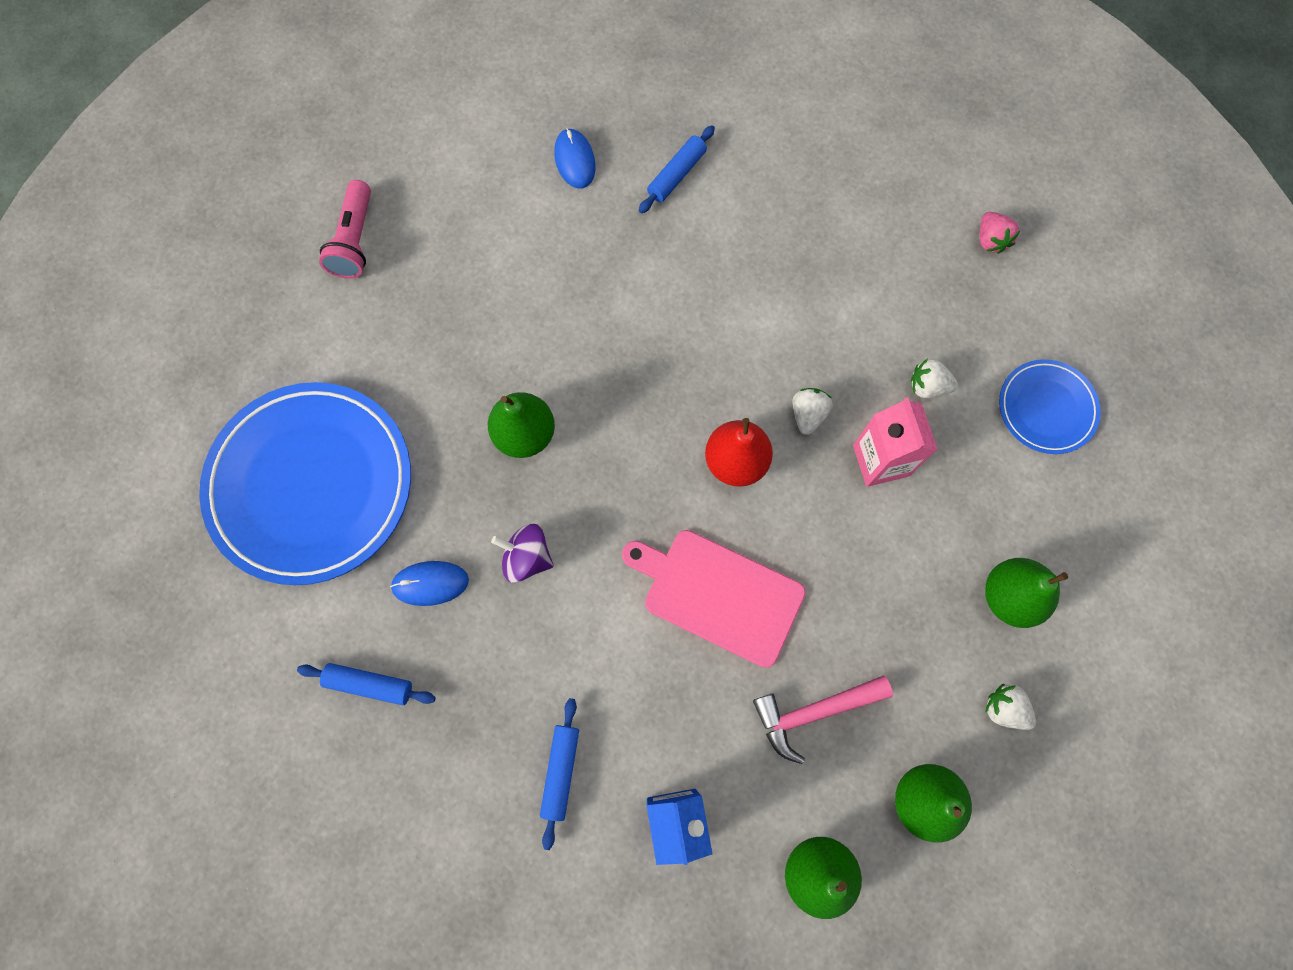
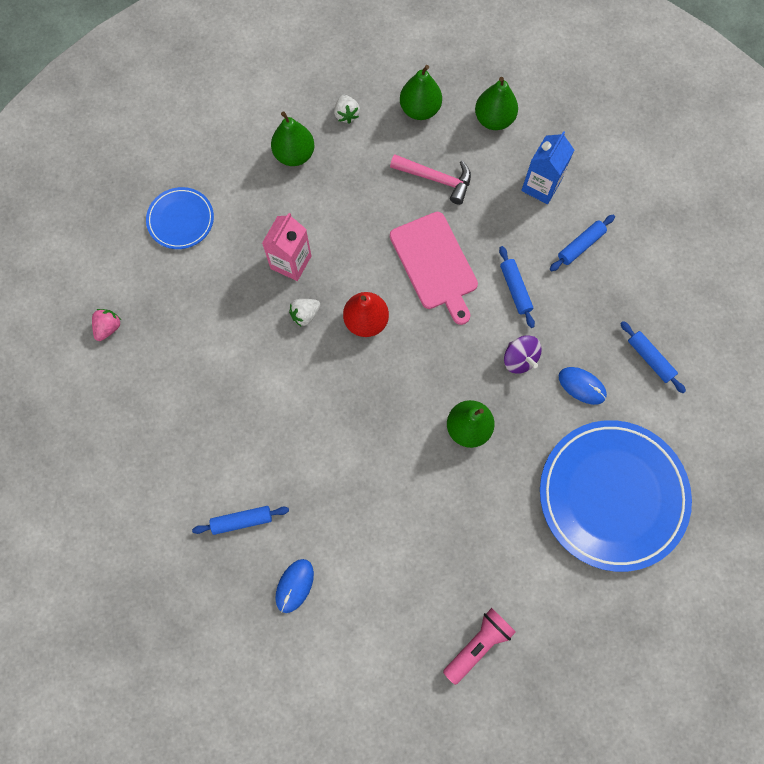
camera: 140 degrees left, 0 degrees up
white strawberry [911,358,958,398] -> none
none -> blue rolling pin [499,246,535,328]

